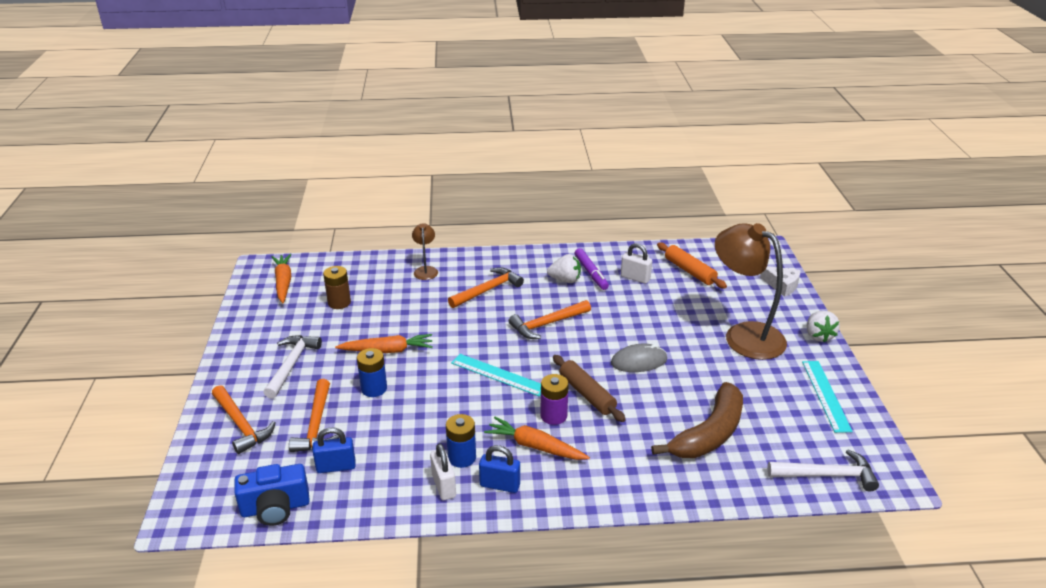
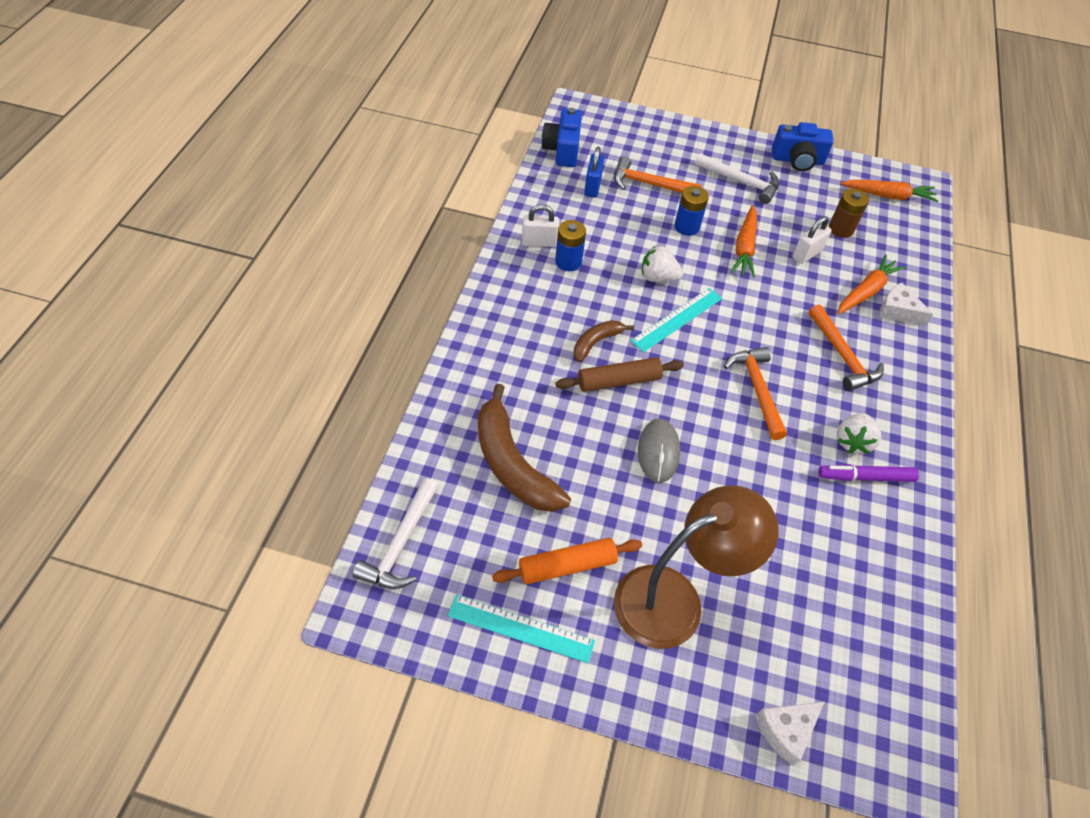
camera: 105 degrees right, 20 degrees up
orange hammer [212,385,276,454] -> none
brown lamp [412,223,438,280] -> white cheese [879,283,933,326]
blue padlock [479,445,520,493] -> none
orange carrot [484,417,590,460] -> orange carrot moved to [838,255,906,314]
purple battery [540,374,569,425] -> brown banana [574,320,634,362]
white padlock [621,243,652,284] -> white padlock moved to [792,216,832,264]
orange rolling pin [657,242,727,289] -> orange rolling pin moved to [492,538,642,584]
white strawberry [807,311,840,343] -> white strawberry moved to [642,246,683,282]
none -> blue camera [772,122,834,171]

